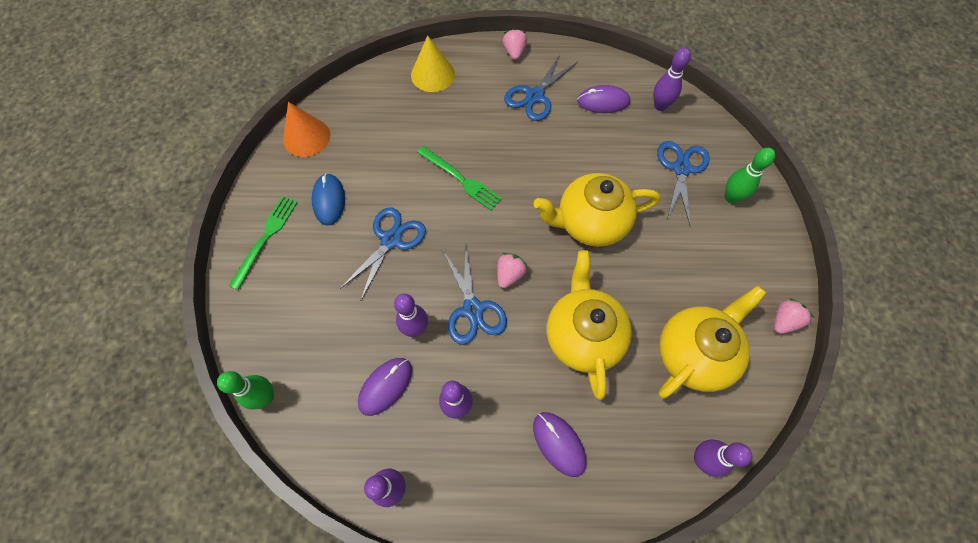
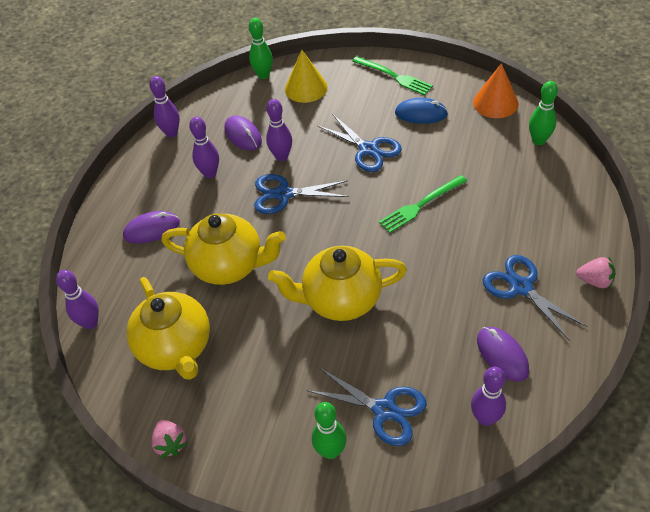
camera: 110 degrees right, 15 degrees down
yellow cone [411,36,455,92] -> yellow cone moved to [285,50,328,103]
pink strawberry [497,253,528,288] -> none
yellow teapot [534,173,660,247] -> yellow teapot turned 105 degrees counterclockwise [268,246,407,321]
purple mouse [577,85,630,113] -> purple mouse turned 45 degrees counterclockwise [477,327,529,382]
none -> green bowling pin [529,81,558,145]

